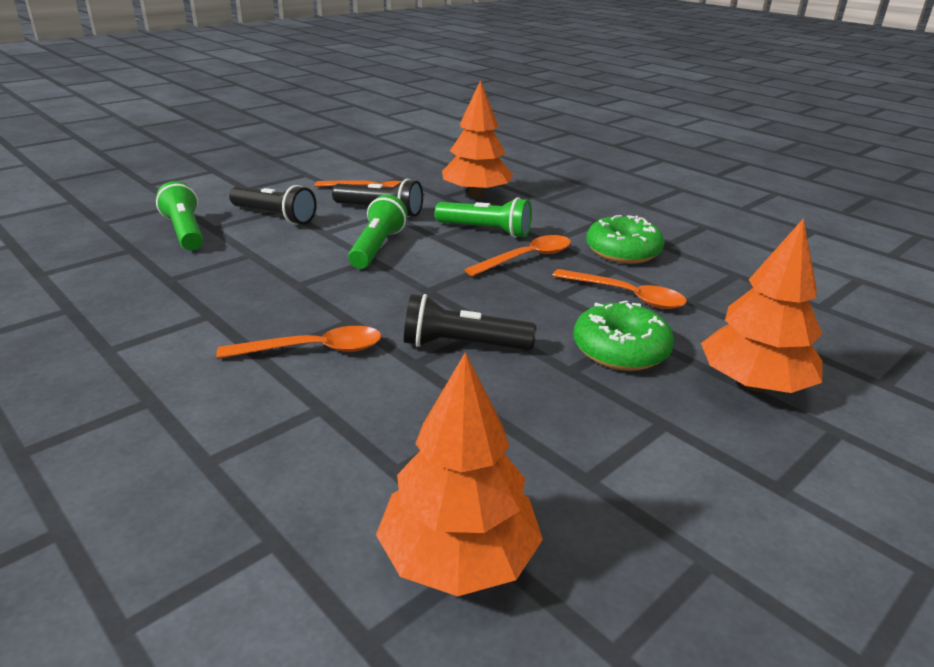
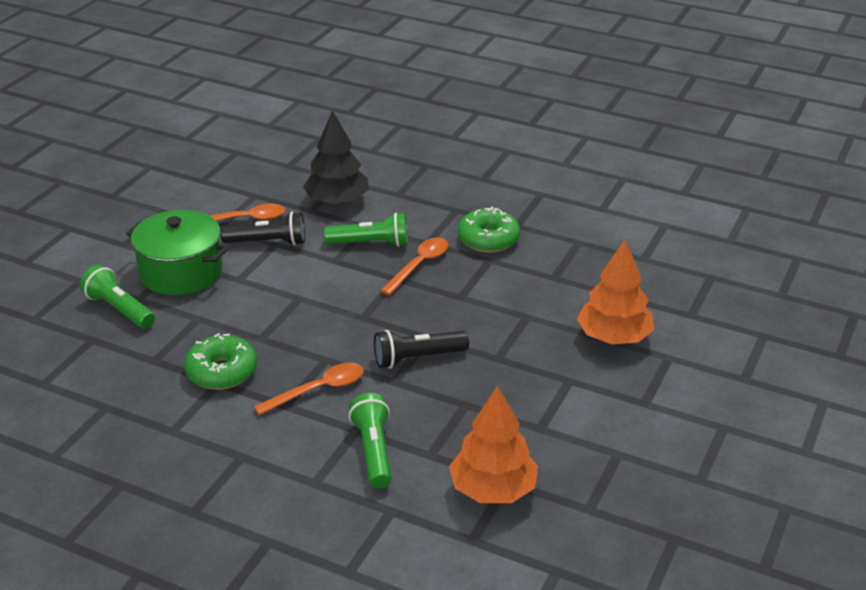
camera: 20 degrees left, 5 degrees up
black flashlight [229,185,317,225] -> green pot [126,210,228,295]
green flashlight [348,195,407,269] -> green flashlight moved to [349,393,392,489]
orange tree [442,80,513,197] -> black tree [303,110,369,205]
orange spoon [552,269,687,309] -> none
green donut [574,300,674,371] -> green donut moved to [184,333,257,390]

